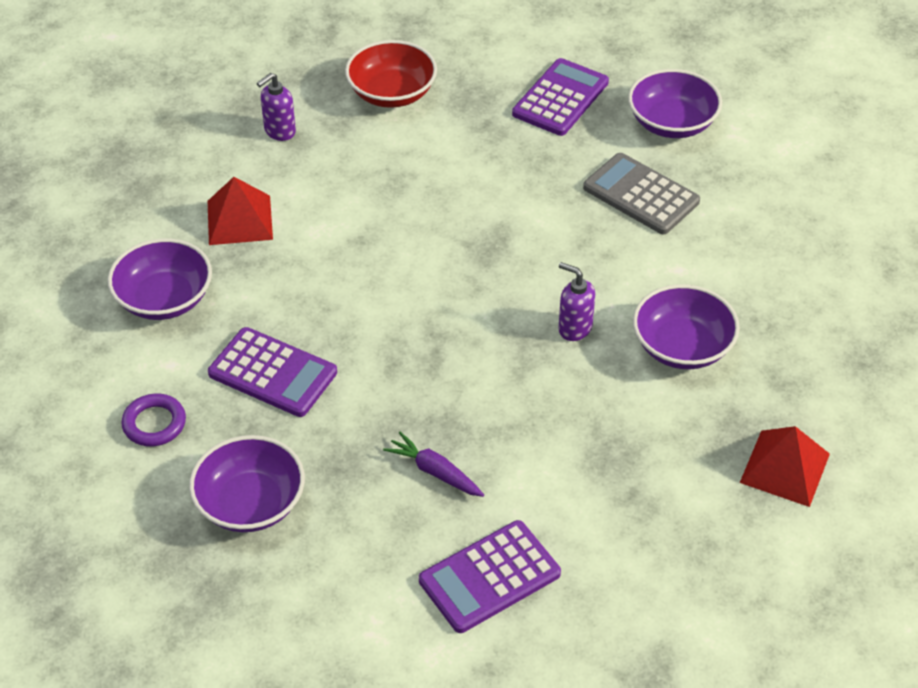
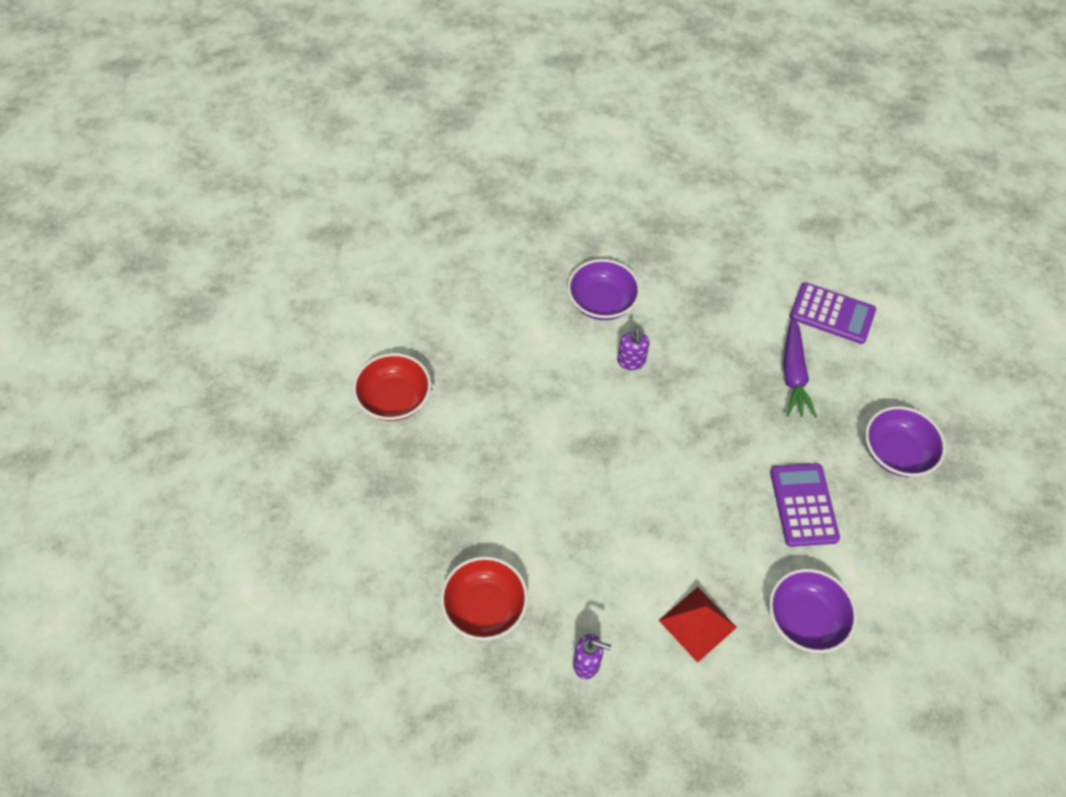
camera: 125 degrees left, 10 degrees up
purple ring [121,394,186,446] -> none
purple carrot [383,432,484,497] -> purple carrot [783,317,817,418], size x1.52
purple calculator [512,58,609,136] -> none
grey calculator [583,153,700,234] -> none
purple bowl [628,69,722,138] -> red bowl [353,353,431,421]
red pyramid [740,426,830,507] -> none

